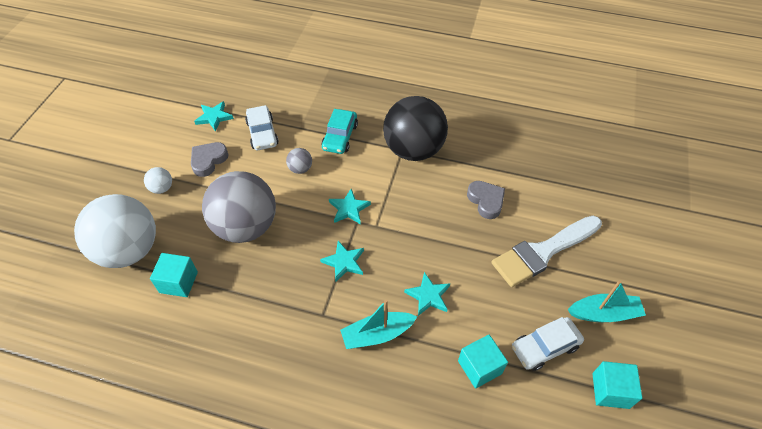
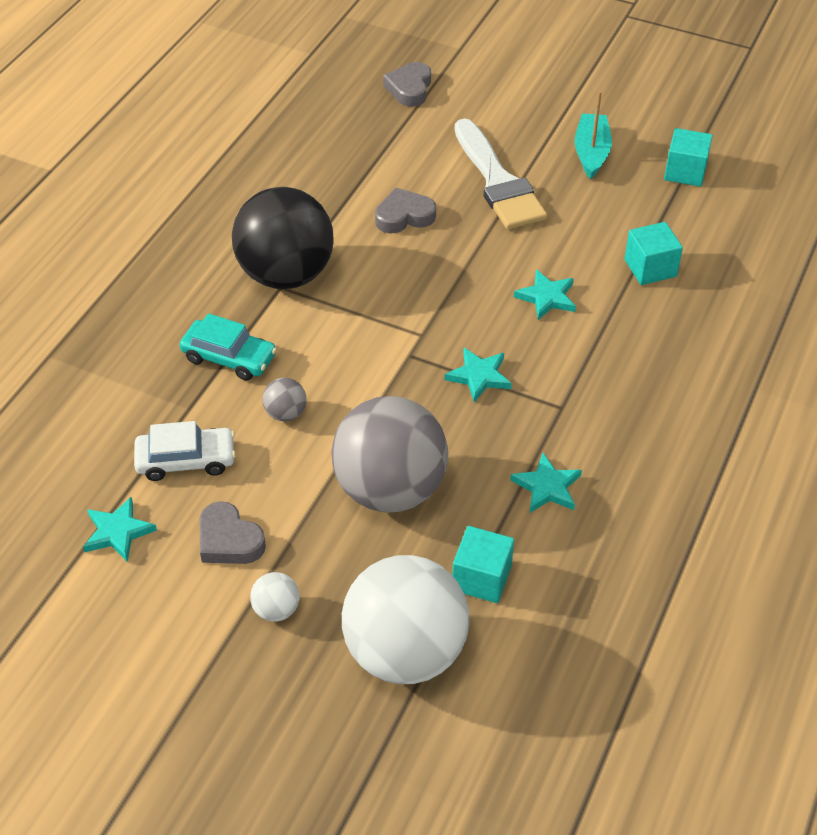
camera: 80 degrees left, 5 degrees down
turquoise star [329,189,371,225] -> turquoise star moved to [510,453,582,513]
turquoise boat [340,300,417,349] -> none
white car [512,317,584,371] -> none
none -> grey heart [383,62,431,107]

